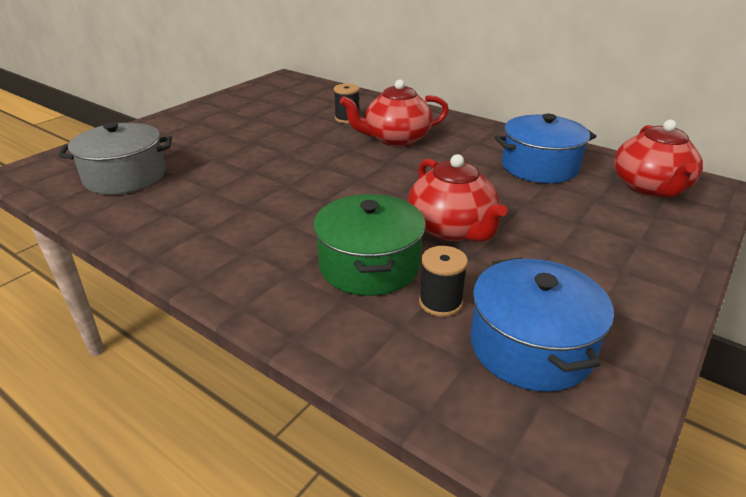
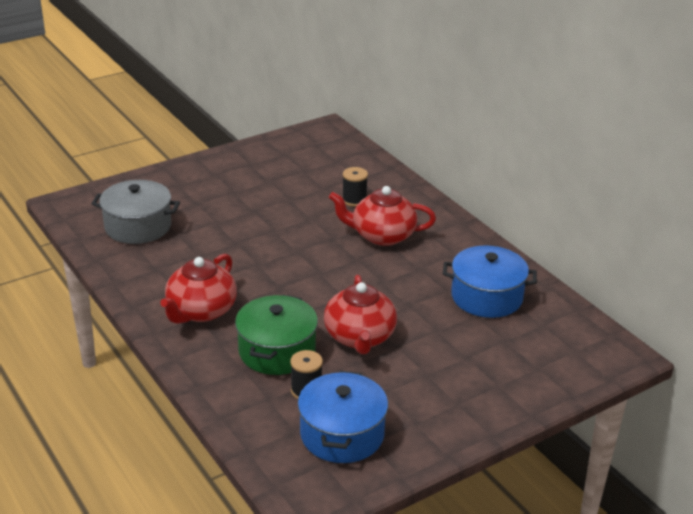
camera: 20 degrees right, 0 degrees up
red teapot [614,120,703,198] -> red teapot moved to [160,254,237,324]

